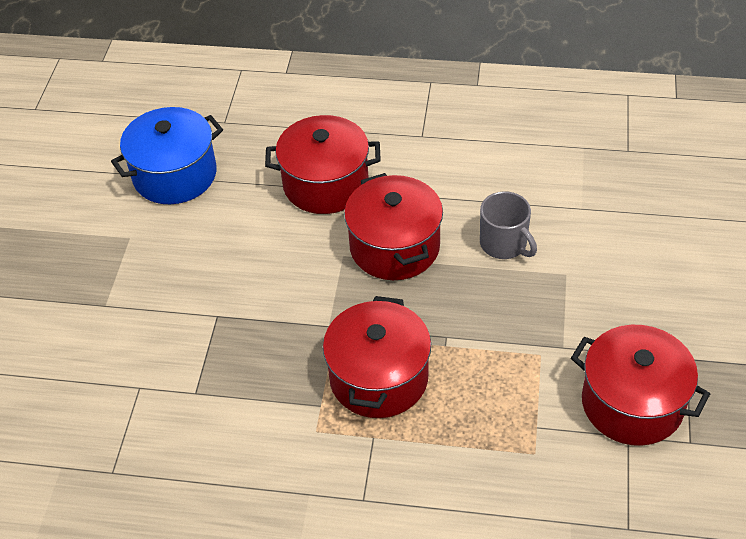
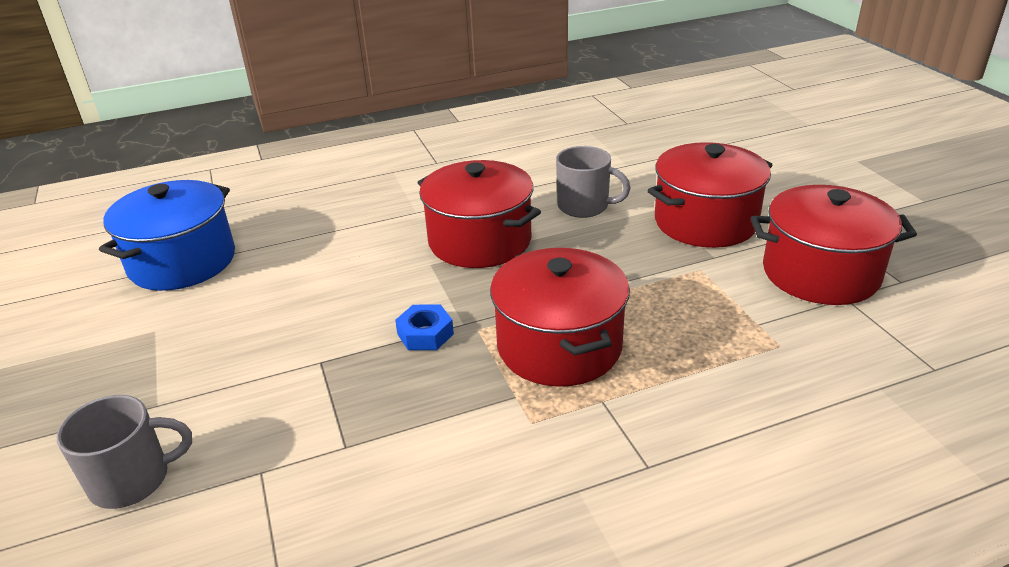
camera: 30 degrees left, 15 degrees down
red pot [265,115,381,214] -> red pot moved to [648,142,772,248]
none -> grey mug [57,395,192,509]
none -> blue nut [395,304,454,350]

